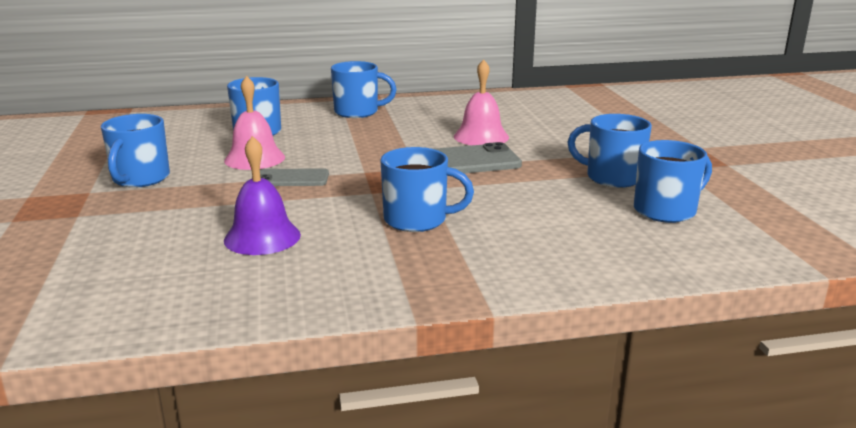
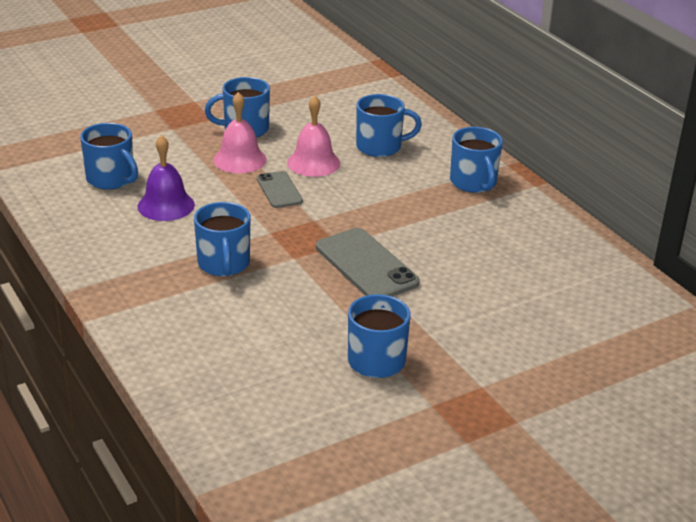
camera: 70 degrees right, 10 degrees up
pink bell [454,59,509,145] -> pink bell moved to [213,92,267,173]
blue mug [634,140,712,223] -> blue mug moved to [80,123,138,190]

